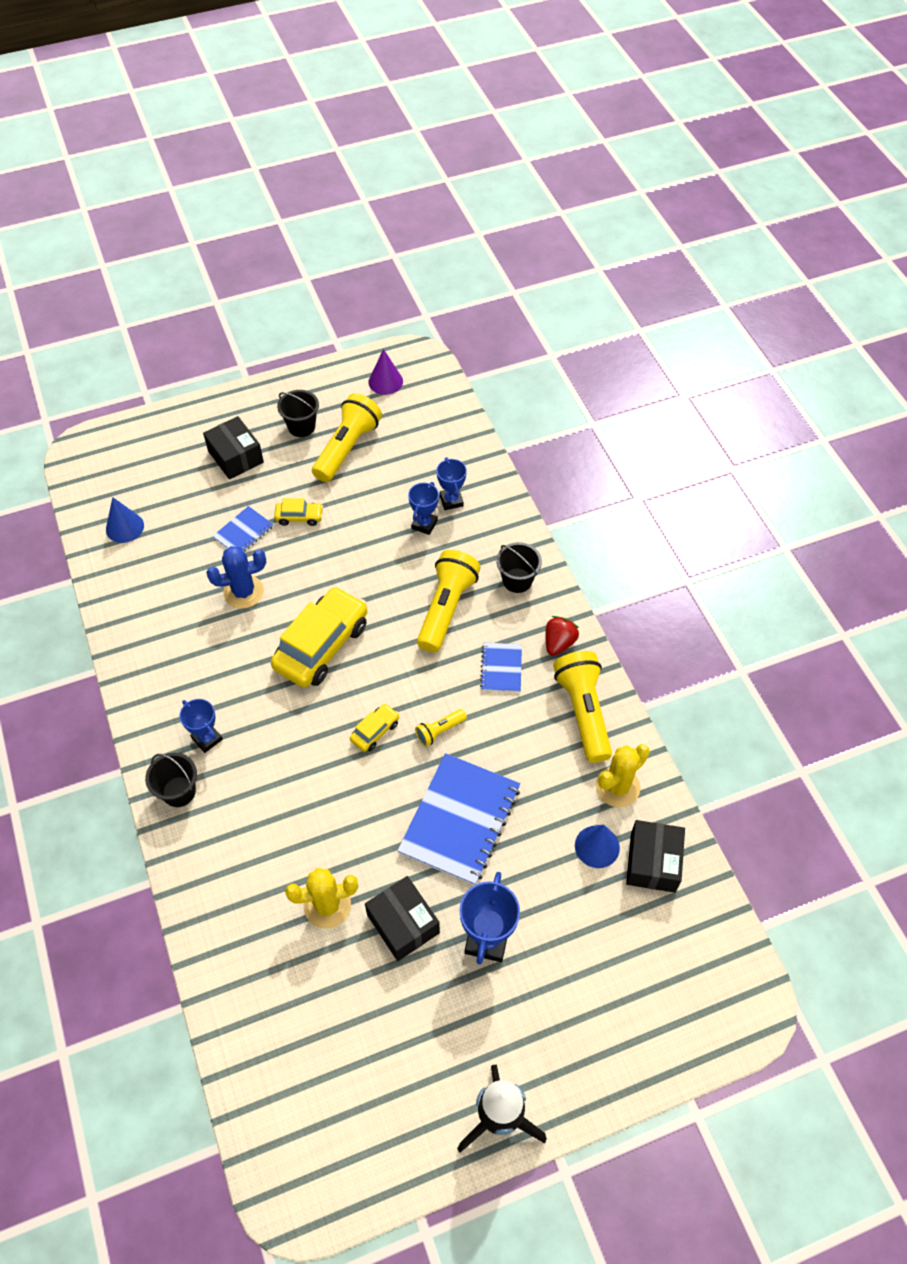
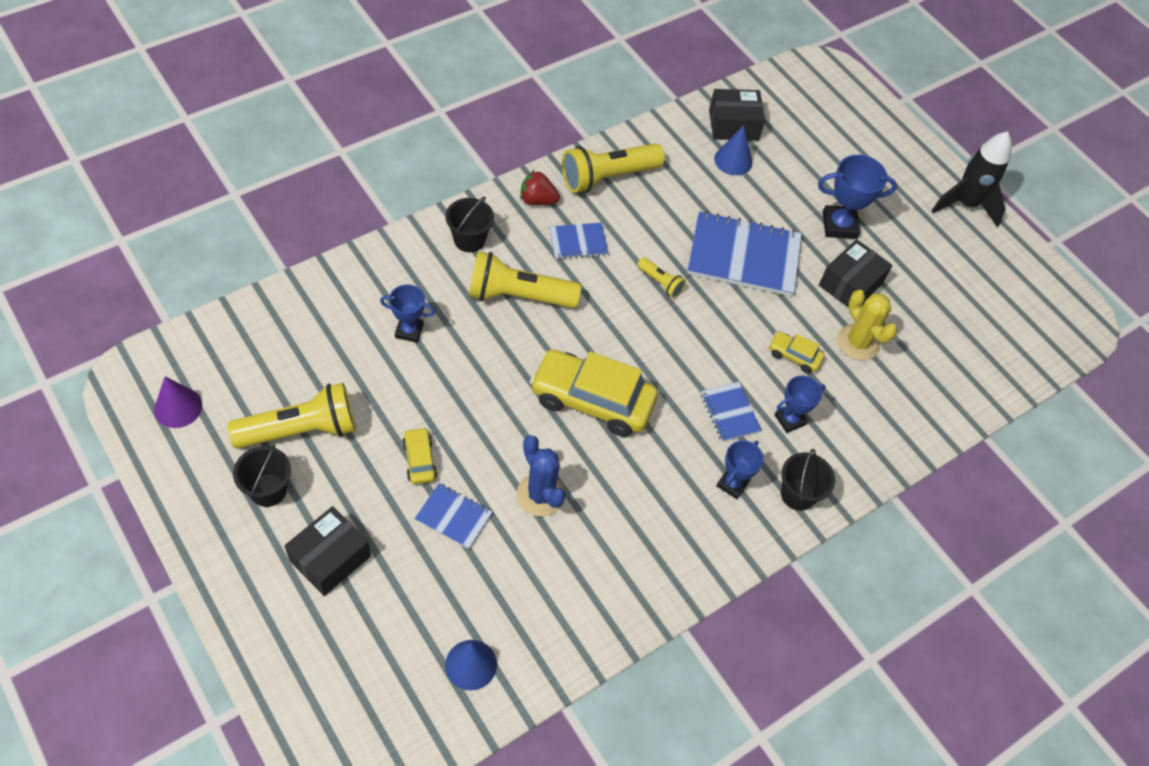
camera: 110 degrees left, 0 degrees up
yellow flashlight [312,393,382,482] -> yellow flashlight turned 150 degrees clockwise [227,383,355,448]
yellow car [350,704,399,752] -> yellow car moved to [769,331,825,373]
blue trophy [436,458,467,510] -> blue trophy moved to [774,376,826,433]
yellow cactus [596,744,650,807] -> none
none -> blue notebook [701,382,762,442]

